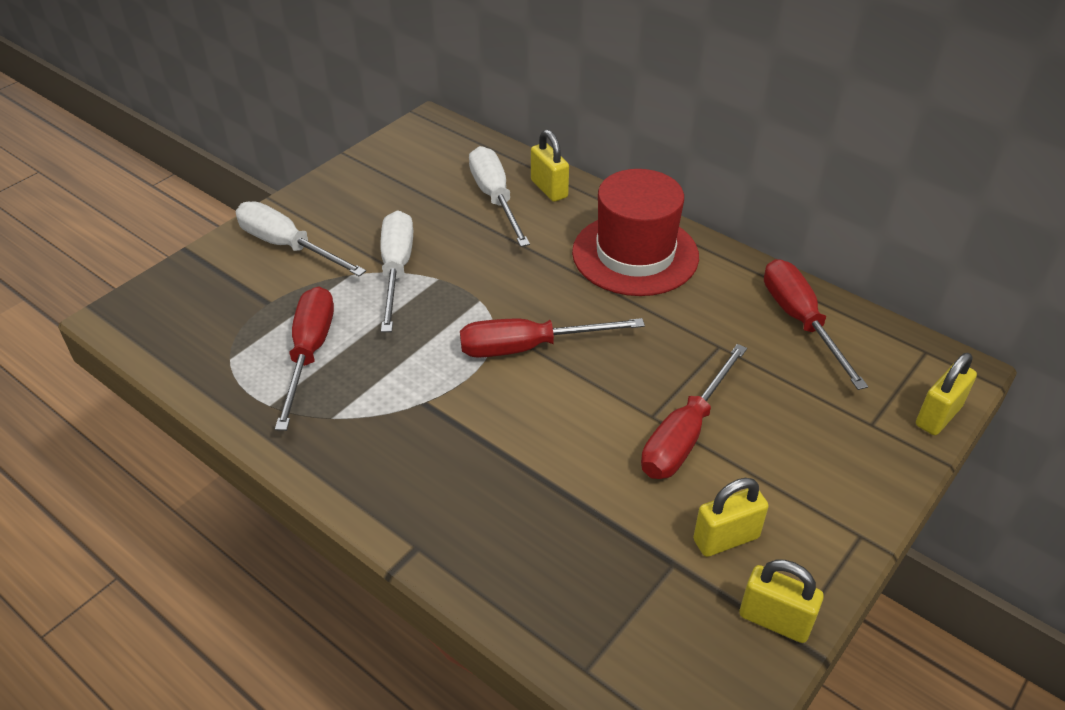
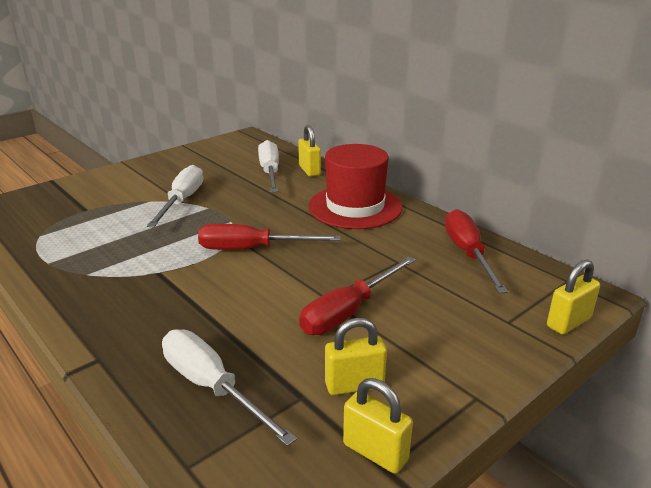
camera: 10 degrees right, 15 degrees down
white screwdriver [236,201,366,277] -> white screwdriver moved to [162,329,297,446]
red screwdriver [275,286,334,431] -> none

